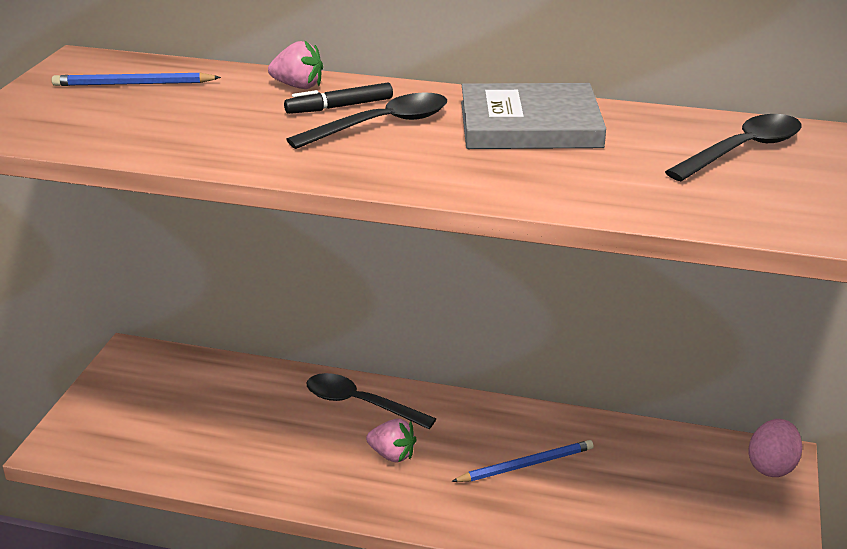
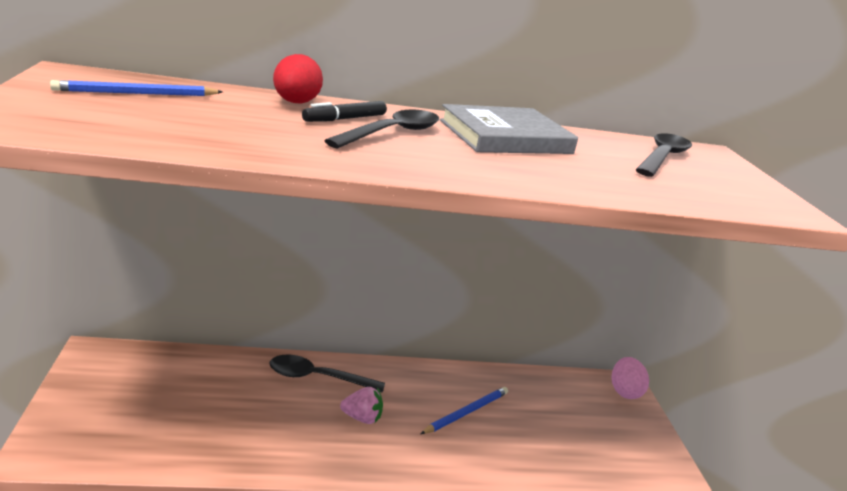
camera: 25 degrees left, 5 degrees down
pink strawberry [268,40,323,89] -> red egg [273,54,323,103]

